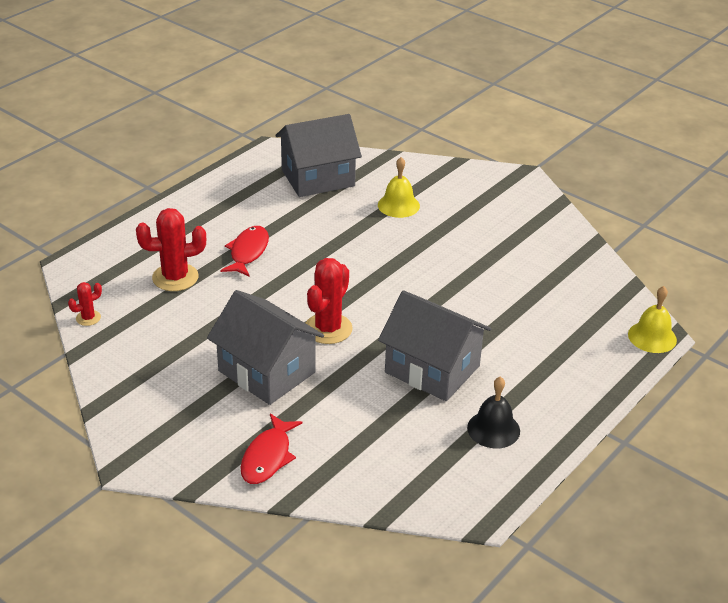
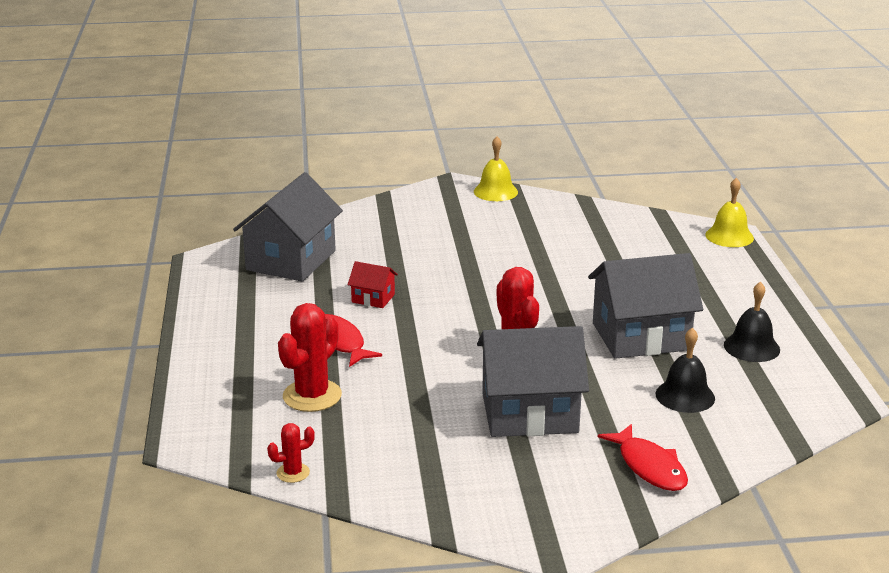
camera: 45 degrees left, 10 degrees down
red cactus [68,282,102,326] -> red cactus turned 60 degrees clockwise [267,423,315,483]
yellow bell [378,157,420,218] -> yellow bell moved to [474,136,518,201]
none -> red house [348,261,398,308]
none -> black bell [656,328,715,413]

